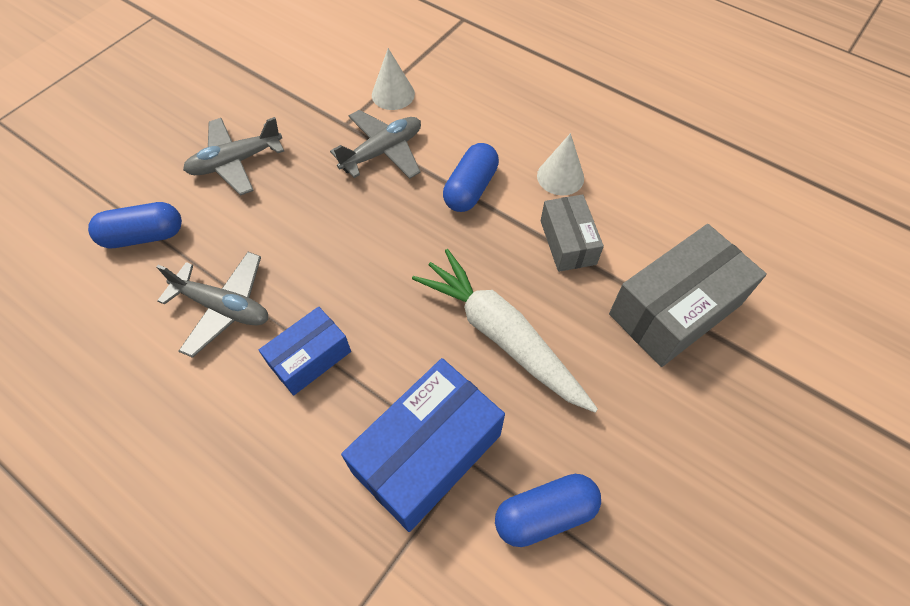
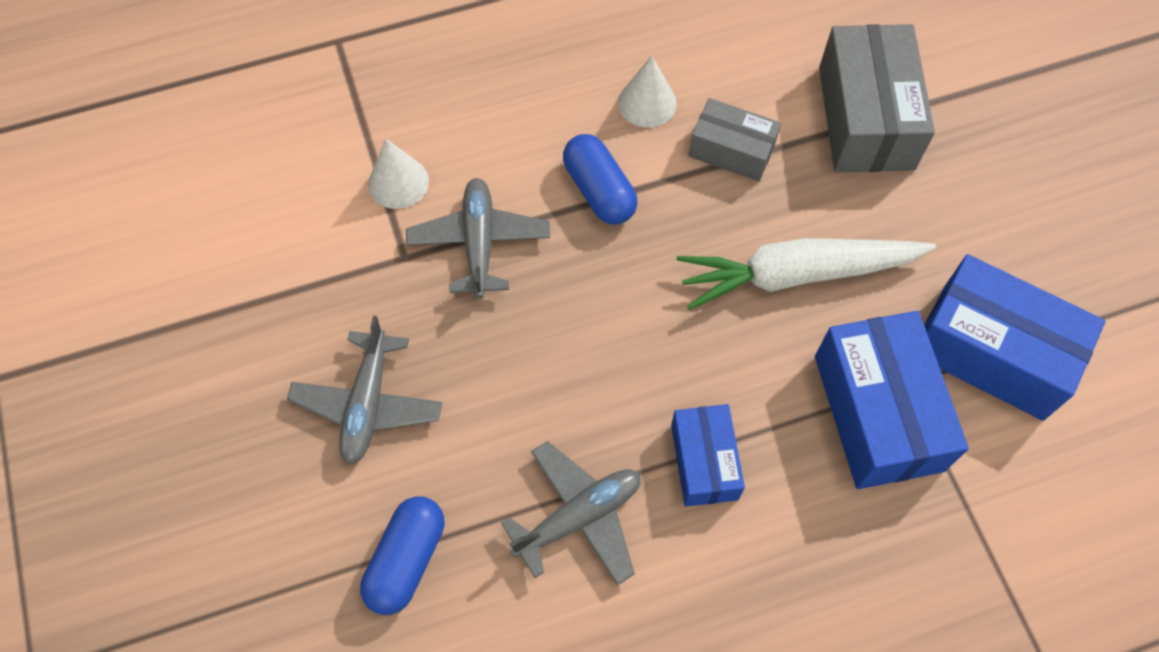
camera: 55 degrees left, 5 degrees up
blue capsule [495,474,601,547] -> blue box [925,254,1105,421]

